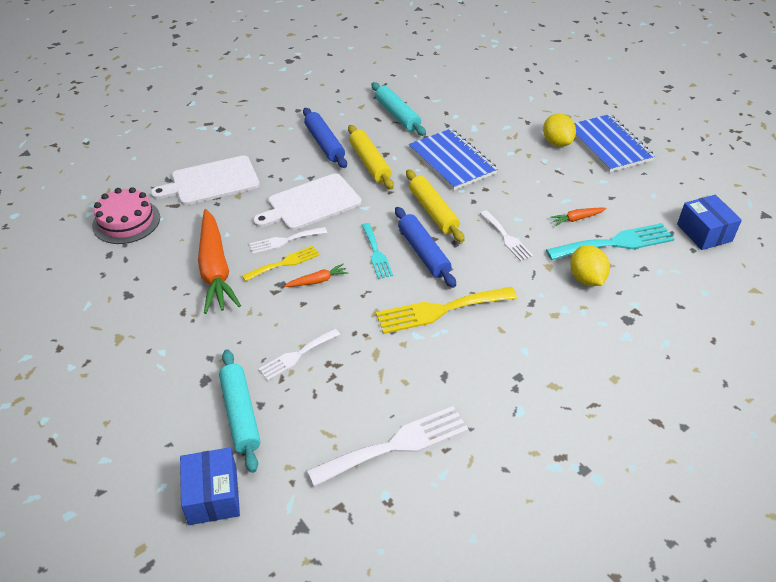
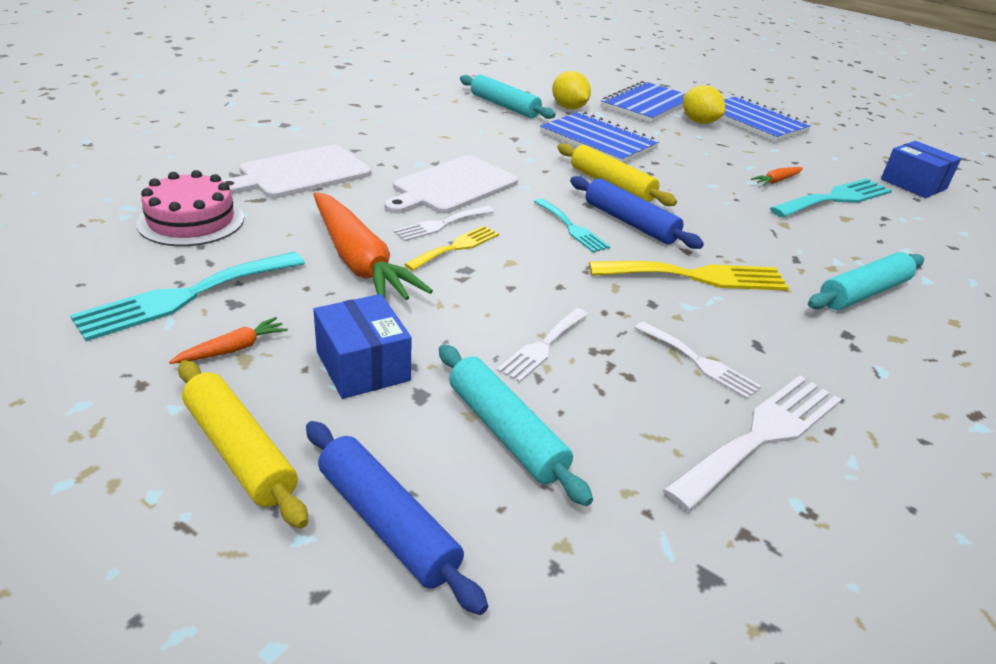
camera: 20 degrees left, 10 degrees down
blue box [180,447,240,525] -> blue box moved to [313,294,412,399]
orange carrot [284,264,348,287] -> orange carrot moved to [169,317,288,364]
blue rolling pin [303,108,347,168] -> blue rolling pin moved to [306,421,488,615]
yellow rolling pin [348,125,394,190] -> yellow rolling pin moved to [178,360,308,528]
yellow fork [376,287,517,334] -> yellow fork turned 150 degrees counterclockwise [589,261,789,291]
white fork [480,210,533,261] -> white fork moved to [635,322,761,399]
yellow lemon [570,245,610,286] -> yellow lemon moved to [552,71,591,109]
none -> turquoise fork [70,252,305,341]
none -> blue notebook [601,81,685,123]
none -> turquoise rolling pin [808,252,924,310]

